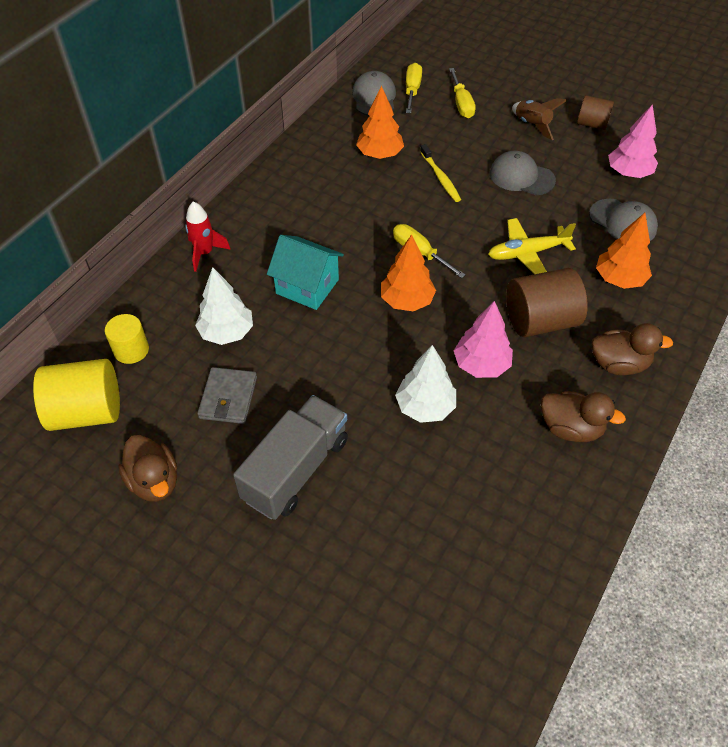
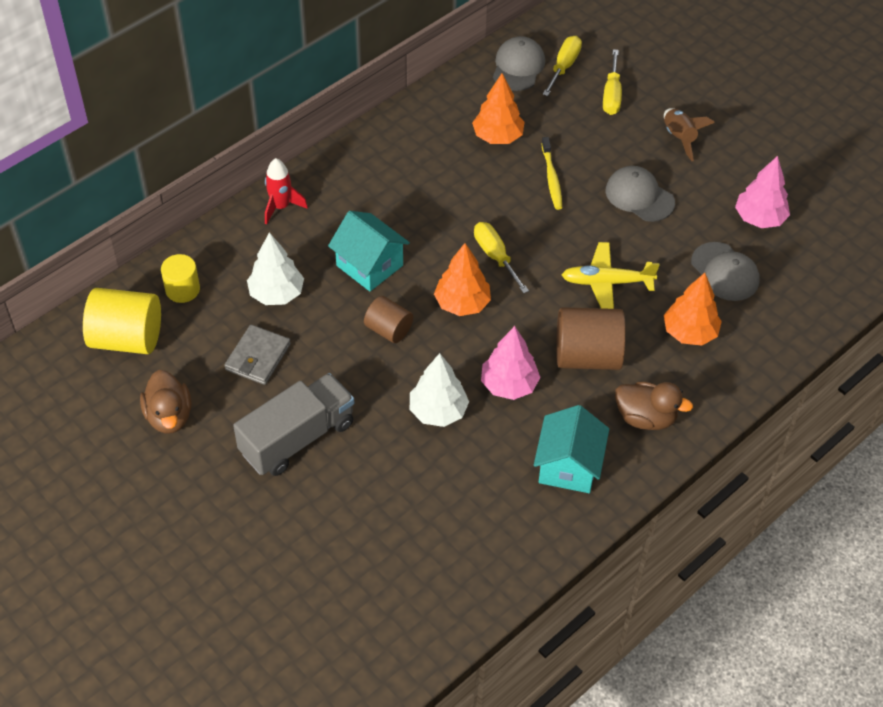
camera: 15 degrees right, 0 degrees up
brown duck [541,391,626,442] -> turquoise house [534,405,609,493]
brown cylinder [577,95,614,130] -> brown cylinder moved to [364,296,413,343]

